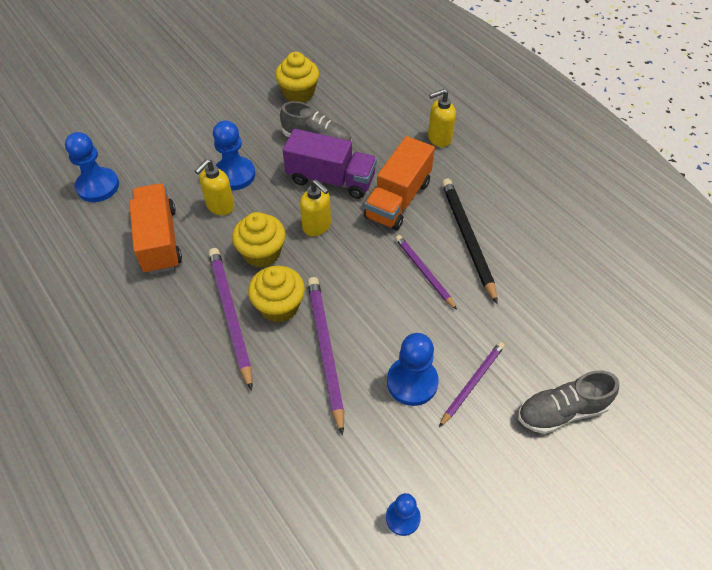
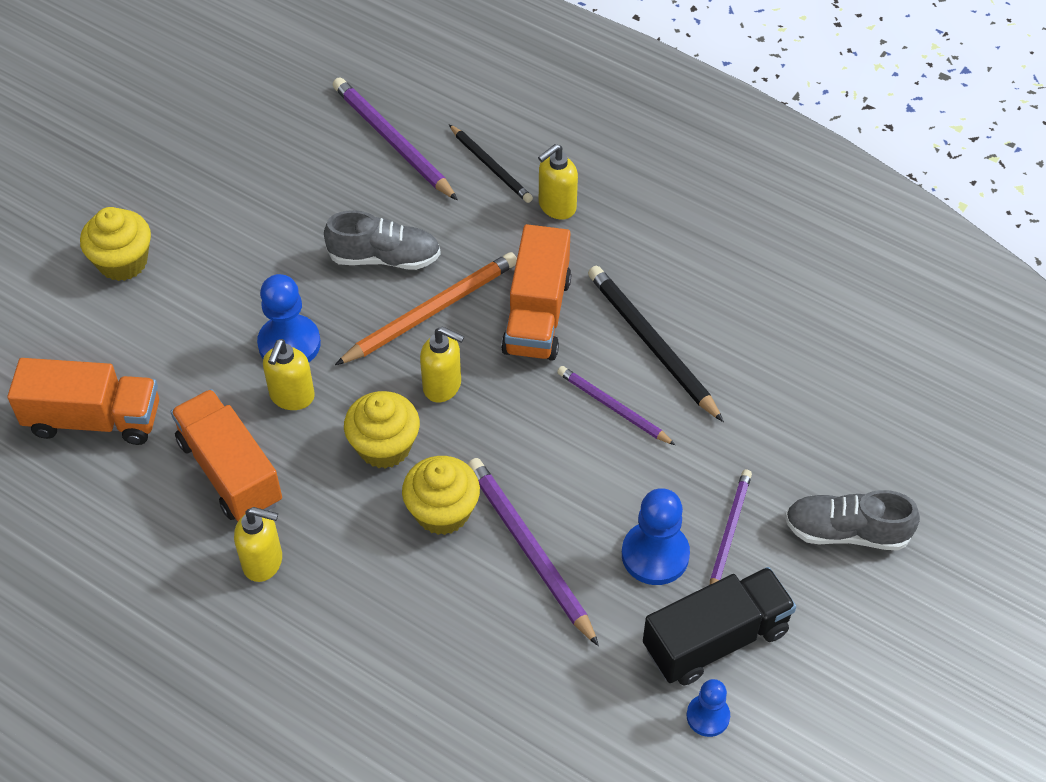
camera: 20 degrees left, 0 degrees up
blue pawn [65,132,119,202] -> orange truck [7,358,159,445]
purple pencil [208,248,253,391] -> purple pencil moved to [333,77,458,200]
yellow cupcake [275,52,319,103] -> yellow cupcake moved to [80,207,151,281]
purple truck [283,129,377,199] -> orange pencil [335,252,517,365]
grey shoe [518,371,619,434] -> grey shoe turned 45 degrees clockwise [785,490,920,551]
none -> yellow soap dispenser [234,507,282,582]
none -> black pencil [449,124,533,203]
none -> black truck [643,567,796,685]

